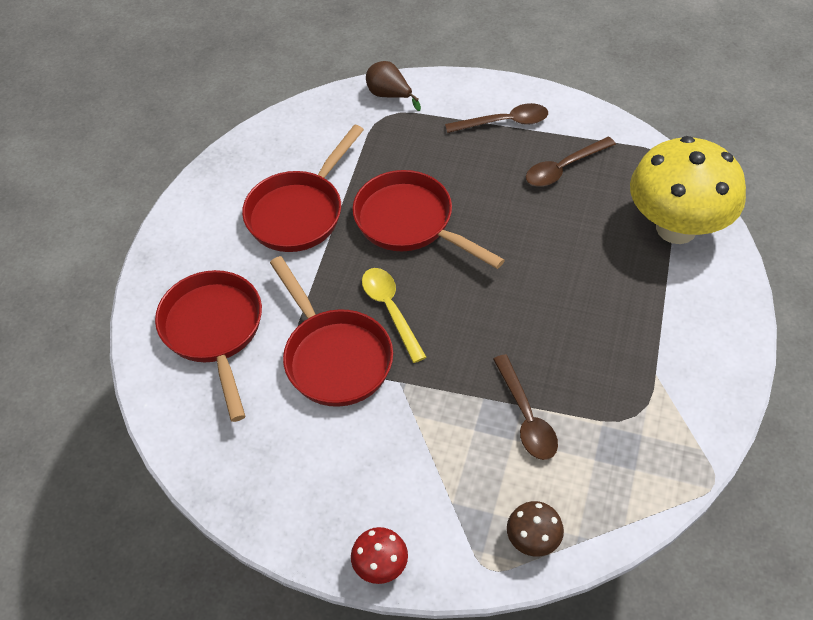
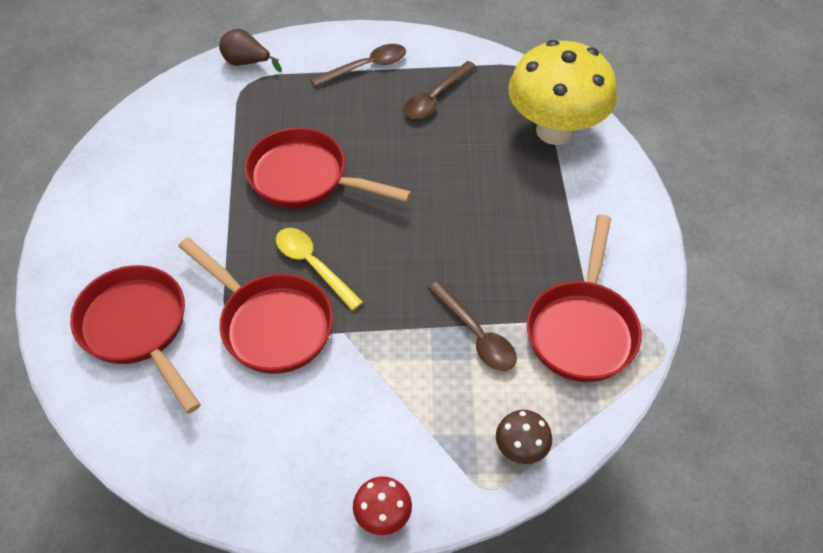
camera: 20 degrees left, 0 degrees up
red pan [242,124,364,252] -> red pan moved to [527,215,642,382]

